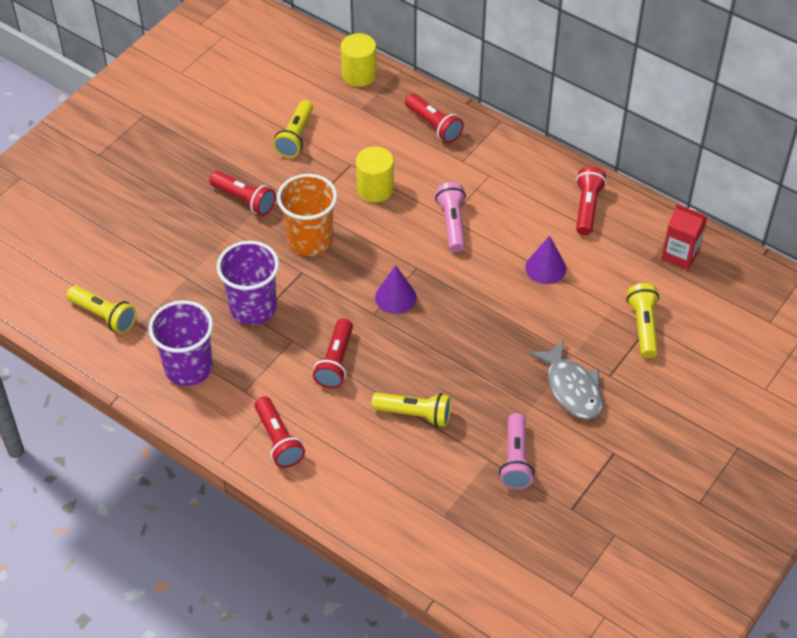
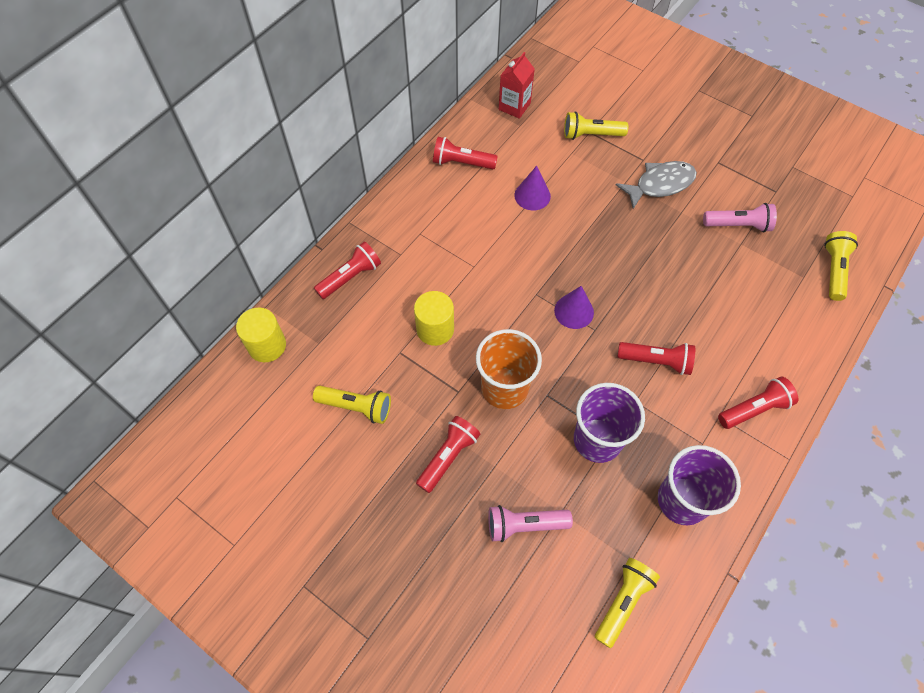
camera: 90 degrees left, 10 degrees up
yellow flashlight [371,392,451,427] -> yellow flashlight moved to [824,231,858,301]
pink flashlight [435,182,466,252] -> pink flashlight moved to [488,505,573,542]

